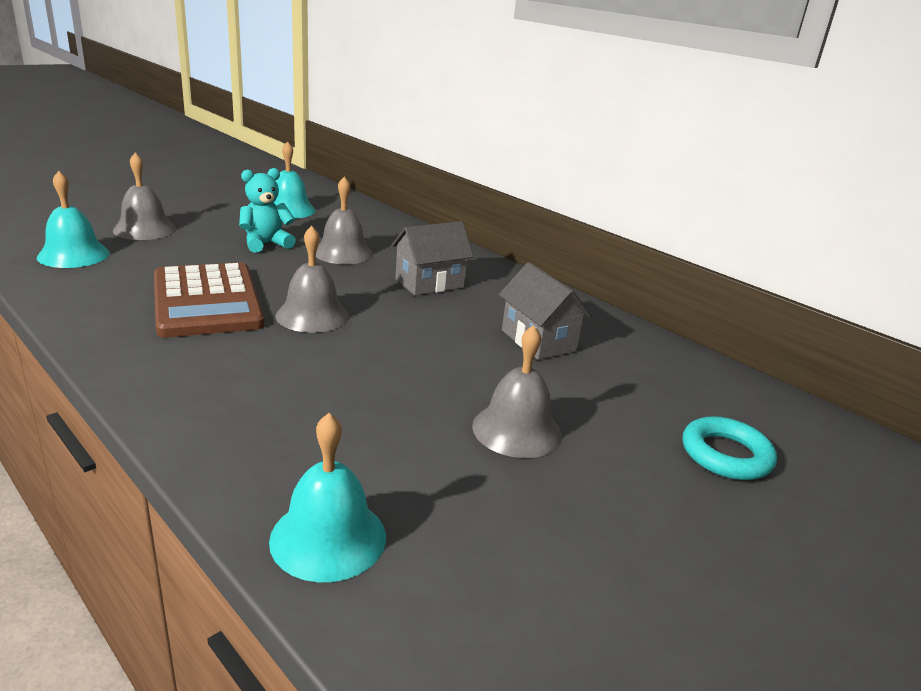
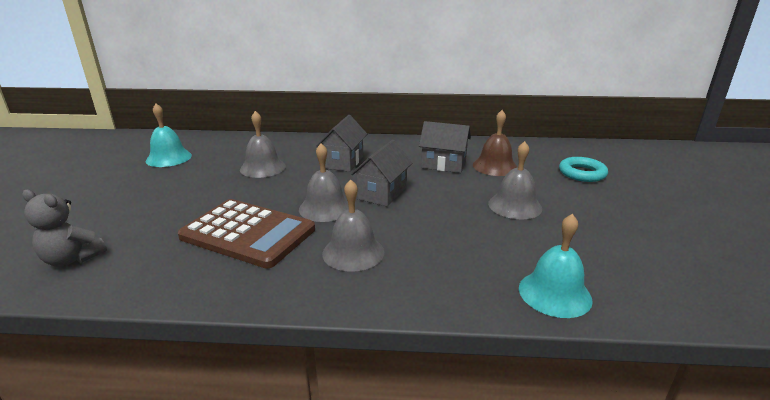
camera: 40 degrees left, 0 degrees up
turquoise bell [37,171,110,268] -> grey teddy bear [22,190,107,267]
grey bell [113,153,176,240] -> grey bell moved to [322,179,384,272]
turquoise teddy bear [239,168,296,253] -> none
none -> grey house [351,140,412,207]
none -> brown bell [473,110,518,176]

